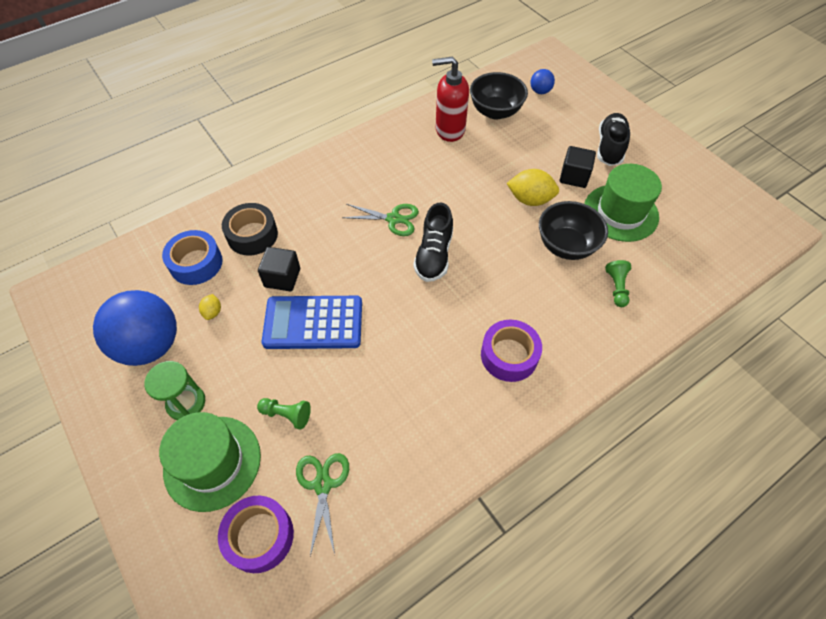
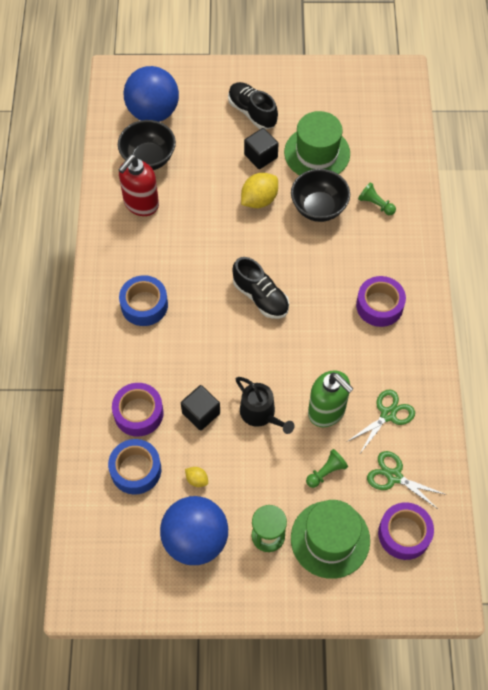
camera: 55 degrees left, 5 degrees up
black tape [222,203,278,255] -> purple tape [112,383,164,436]
blue calculator [261,296,362,349] -> black watering can [236,377,294,434]
green scissors [342,204,419,236] -> green scissors moved to [347,390,415,452]
blue ball [531,69,555,94] -> blue ball [124,66,179,122], size x2.27
none -> blue tape [119,275,168,326]
none -> green soap dispenser [308,370,354,428]

